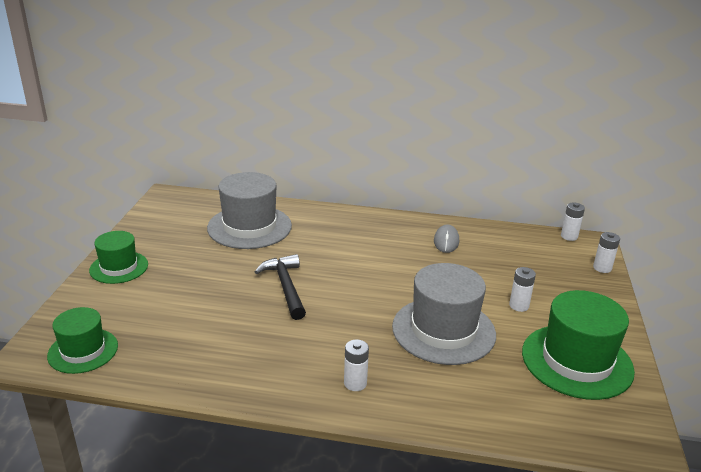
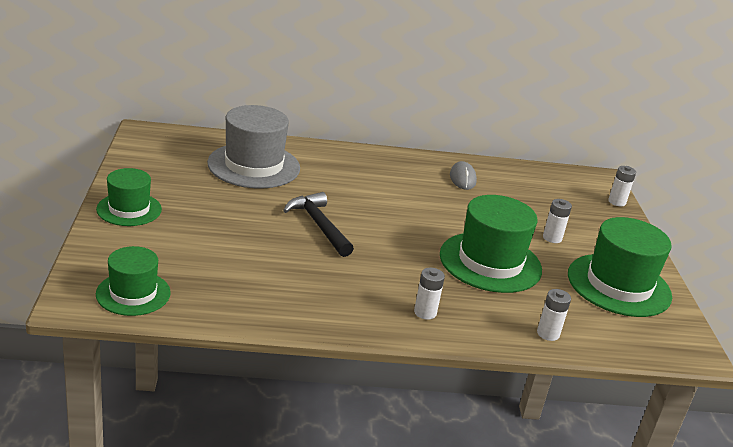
camera: 15 degrees left, 0 degrees up
grey hat [392,263,496,365] -> green hat [440,195,542,293]
white battery [561,203,585,241] -> white battery moved to [537,289,571,341]

